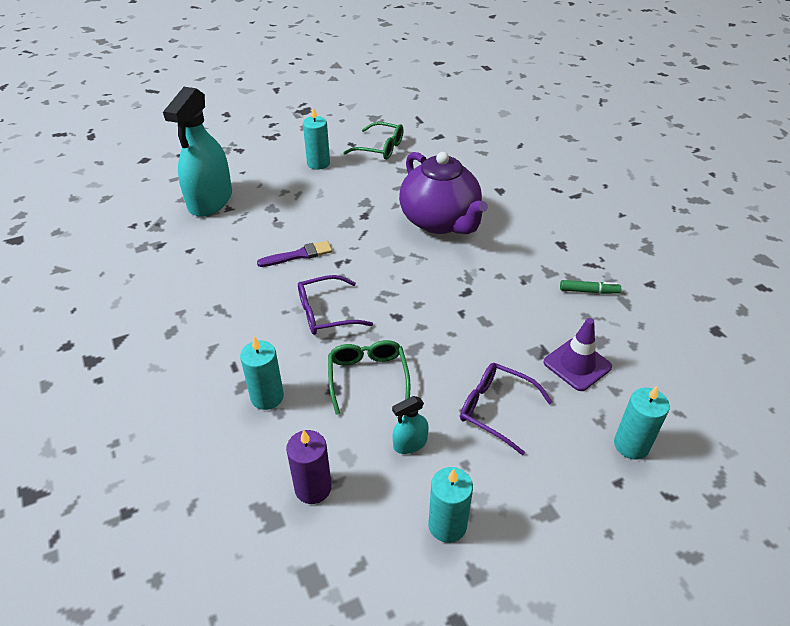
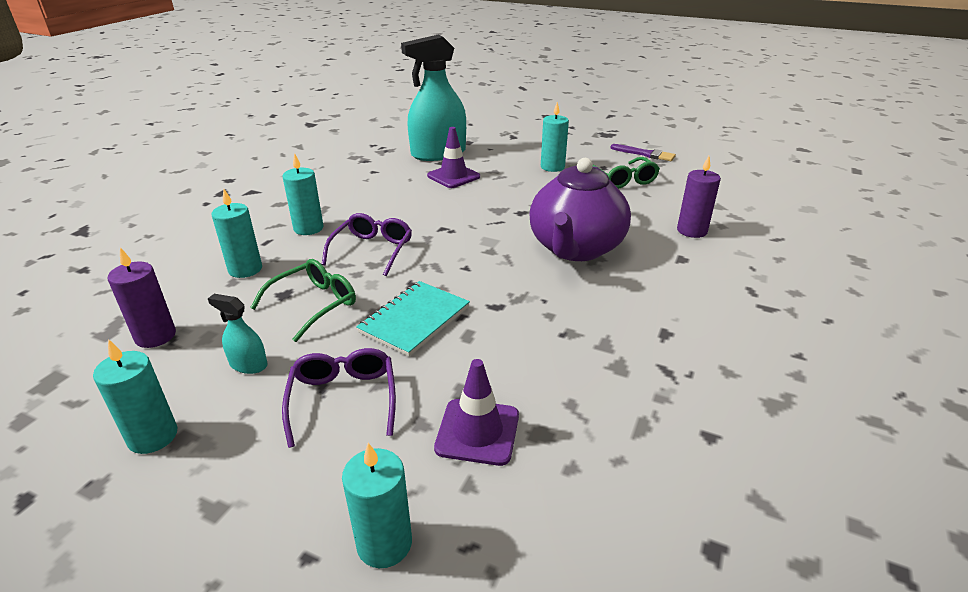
camera: 50 degrees right, 10 degrees down
purple brush [257,241,332,267] -> purple brush moved to [610,144,676,161]
purple glasses [298,275,373,335] -> purple glasses turned 75 degrees clockwise [322,213,412,276]
green marker [560,280,621,294] -> none
none -> turquoise candle [282,153,323,235]
none -> turquoise notebook [356,281,470,357]
none -> purple traffic cone [427,127,480,188]
none -> purple candle [677,156,721,238]

